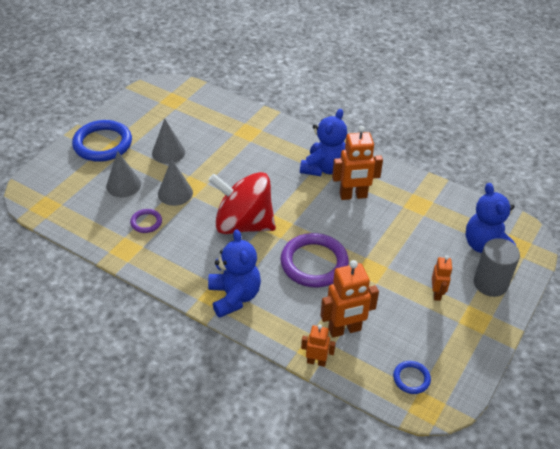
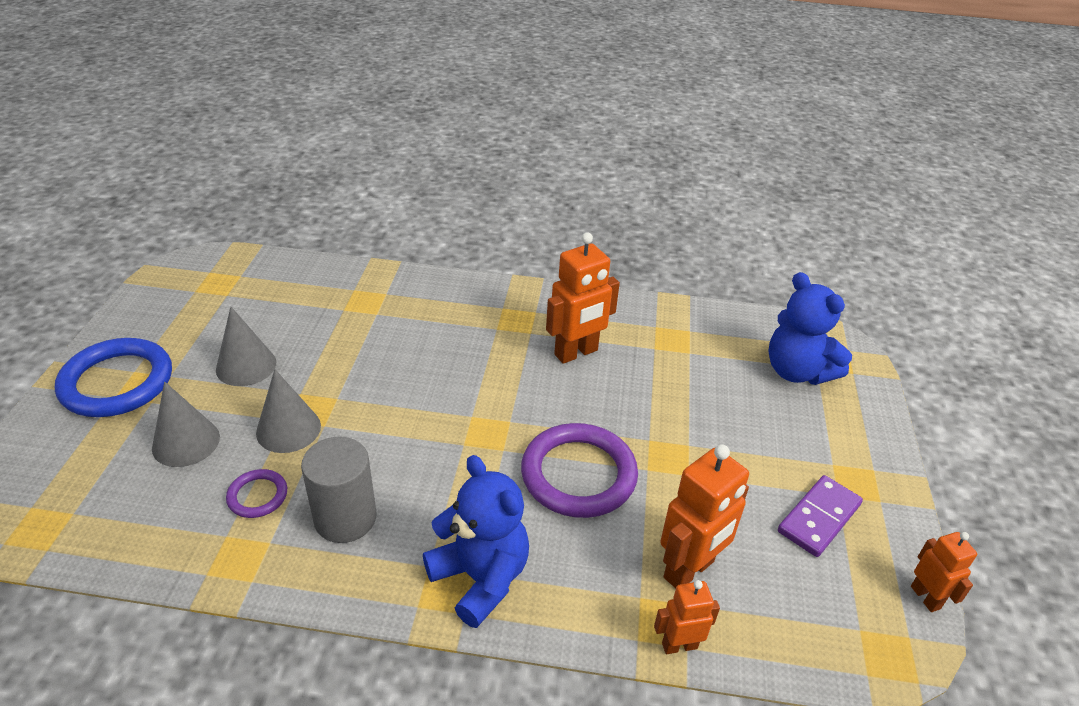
camera: 25 degrees left, 5 degrees down
red spinning top [208,172,276,234] -> none
blue teddy bear [300,109,347,176] -> none
blue ring [393,361,431,394] -> none
orange robot [432,256,453,301] -> orange robot moved to [911,532,977,612]
grey cylinder [474,238,520,297] -> grey cylinder moved to [301,437,377,543]
none -> purple domino [778,475,863,557]

